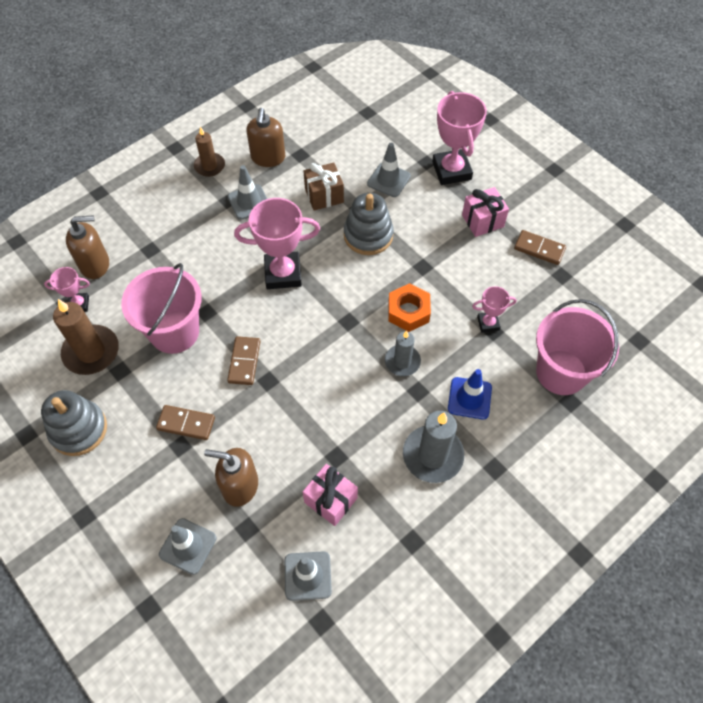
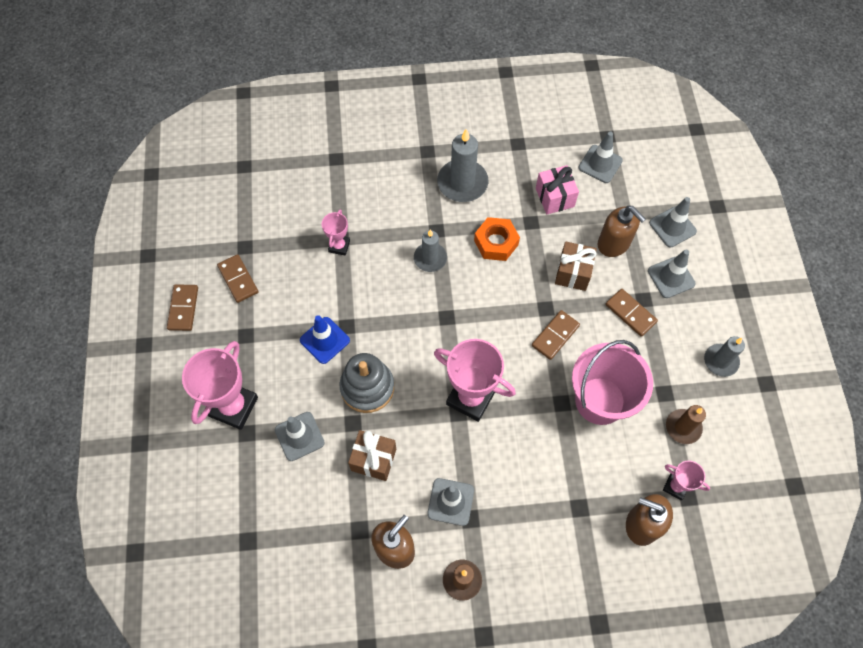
camera: 145 degrees left, 5 degrees up
grey stacking toy [41,390,107,456] -> grey candle [704,336,745,377]
brown candle [53,299,119,375] -> brown candle [666,405,706,444], size x0.63
orange nut [388,283,431,332] -> orange nut moved to [474,217,520,261]
blue traffic cone [448,369,492,419] -> blue traffic cone moved to [300,315,350,364]
pink gift [462,187,509,237] -> none
pink trophy [472,286,517,333] -> pink trophy turned 75 degrees clockwise [322,210,350,256]
pink bucket [536,299,619,395] -> none
none -> brown domino [167,284,198,331]
none -> brown gift [555,242,597,291]
none -> grey traffic cone [648,249,696,298]

